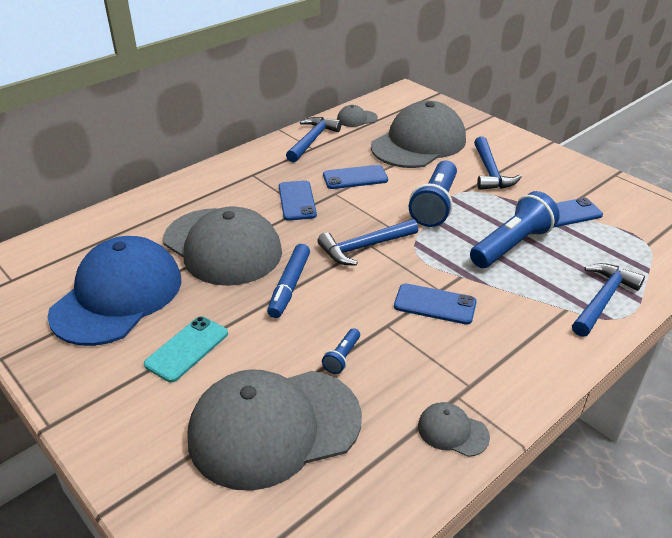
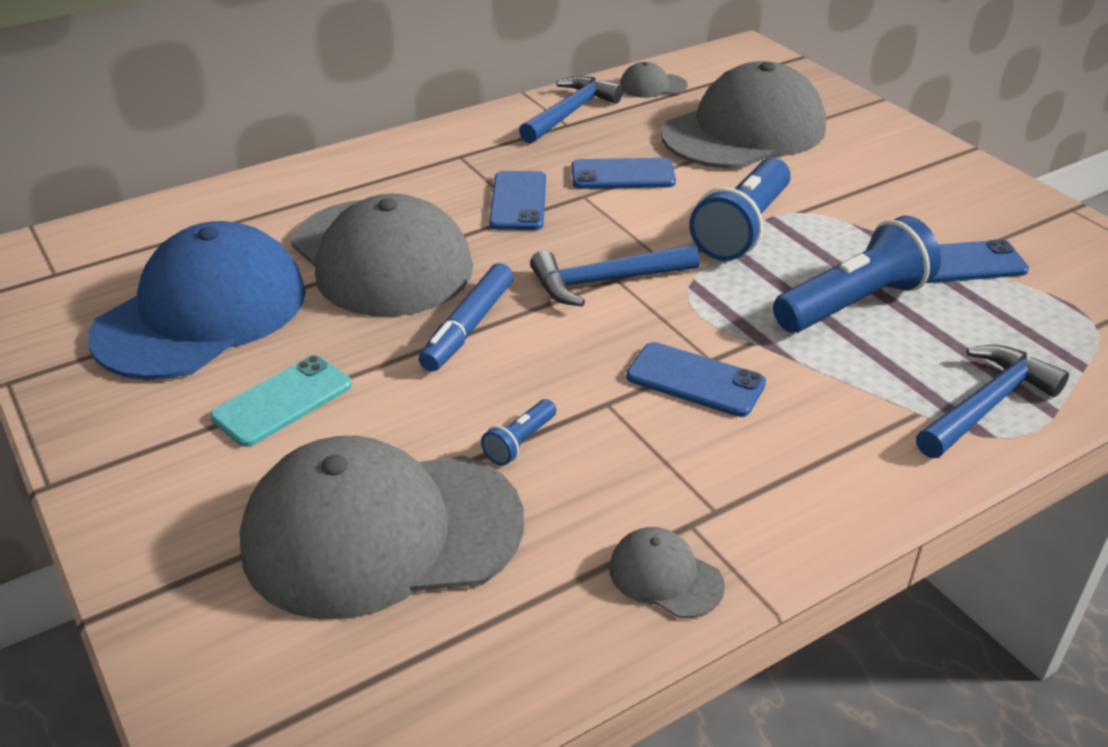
camera: 10 degrees right, 0 degrees up
blue hammer [474,136,522,190] -> none

